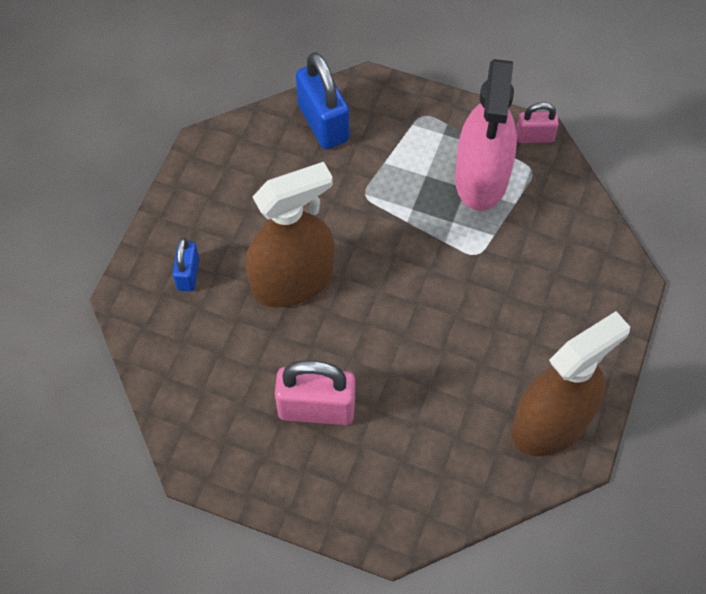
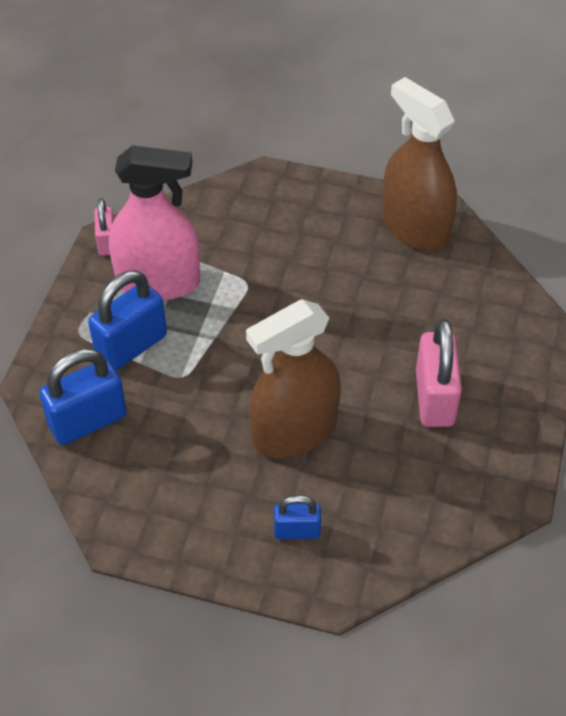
camera: 95 degrees left, 10 degrees down
brown spray bottle [246,162,334,307] -> brown spray bottle turned 90 degrees counterclockwise [246,299,341,458]
none -> blue padlock [88,270,167,370]

